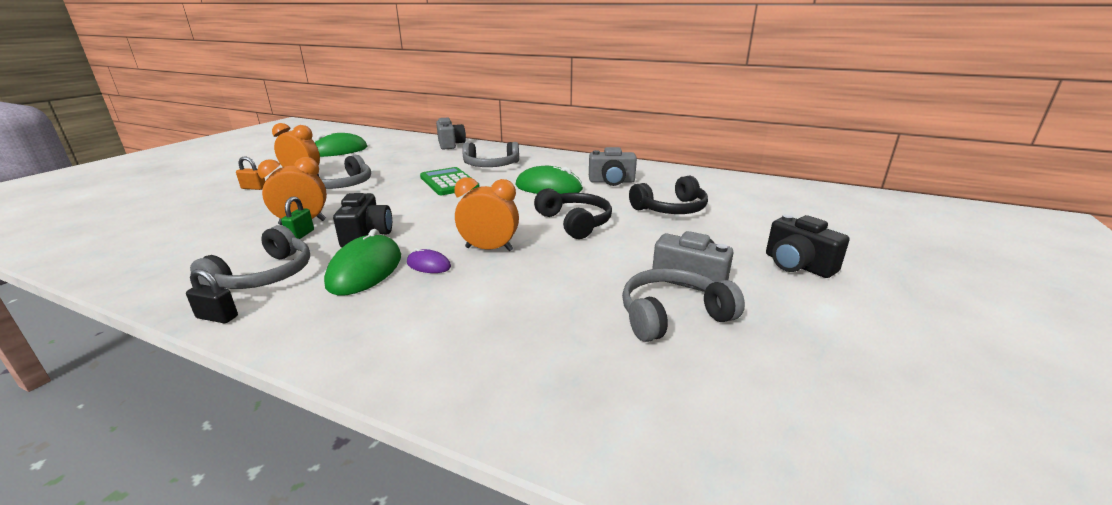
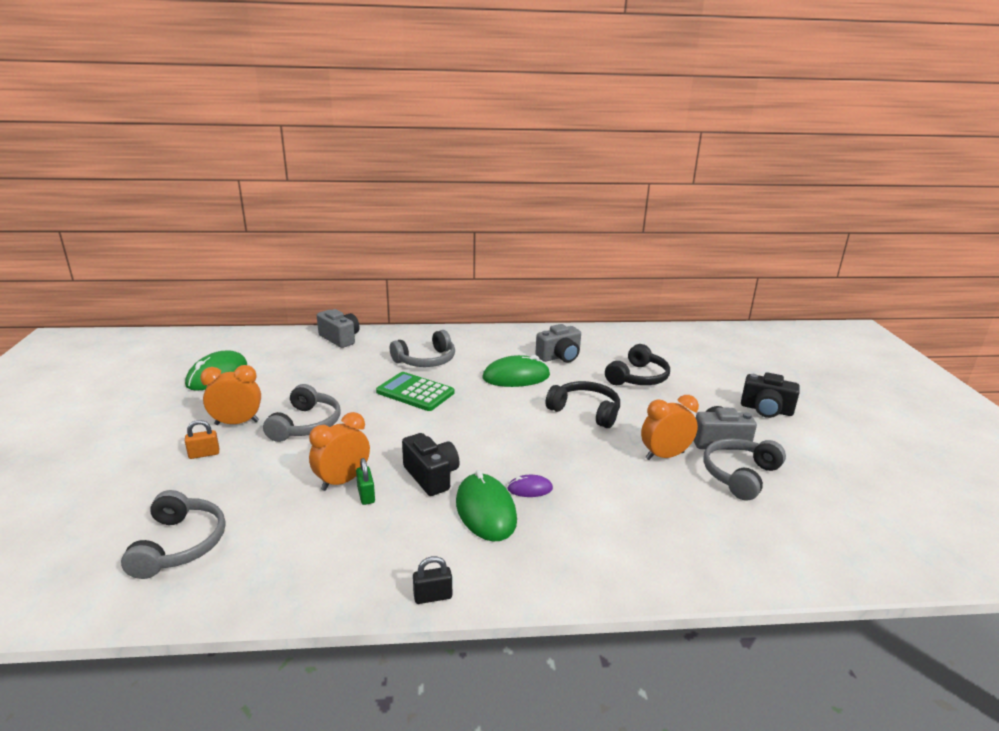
camera: 30 degrees left, 0 degrees up
grey headphones [190,225,310,289] -> grey headphones moved to [121,490,225,579]
orange clock [454,177,519,251] -> orange clock moved to [641,395,699,460]

